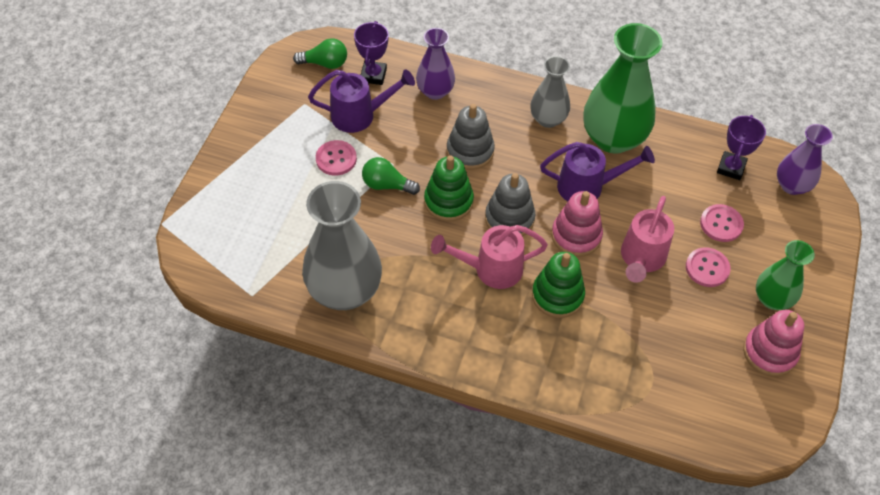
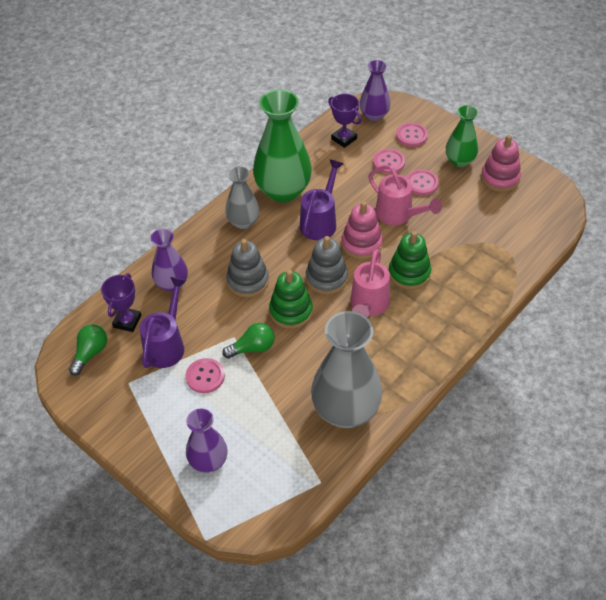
camera: 65 degrees left, 5 degrees down
purple trophy [354,21,389,85] -> purple trophy turned 75 degrees clockwise [101,273,141,332]
green light bulb [362,157,420,195] -> green light bulb turned 150 degrees counterclockwise [222,323,274,358]
none -> purple vase [186,409,227,473]
none -> pink button [396,123,428,147]

